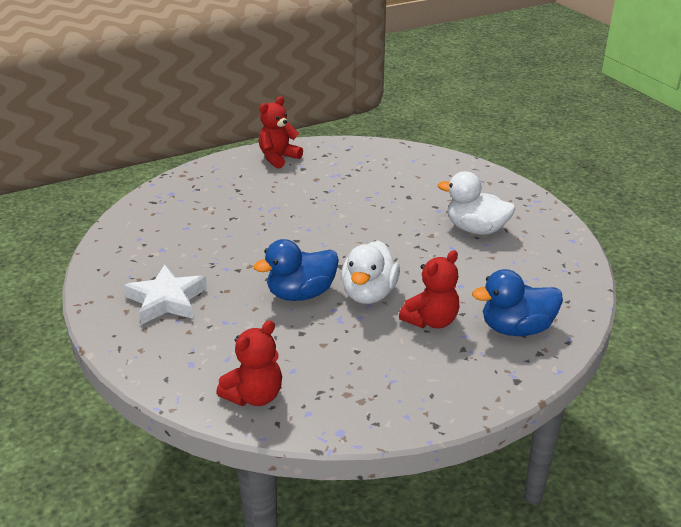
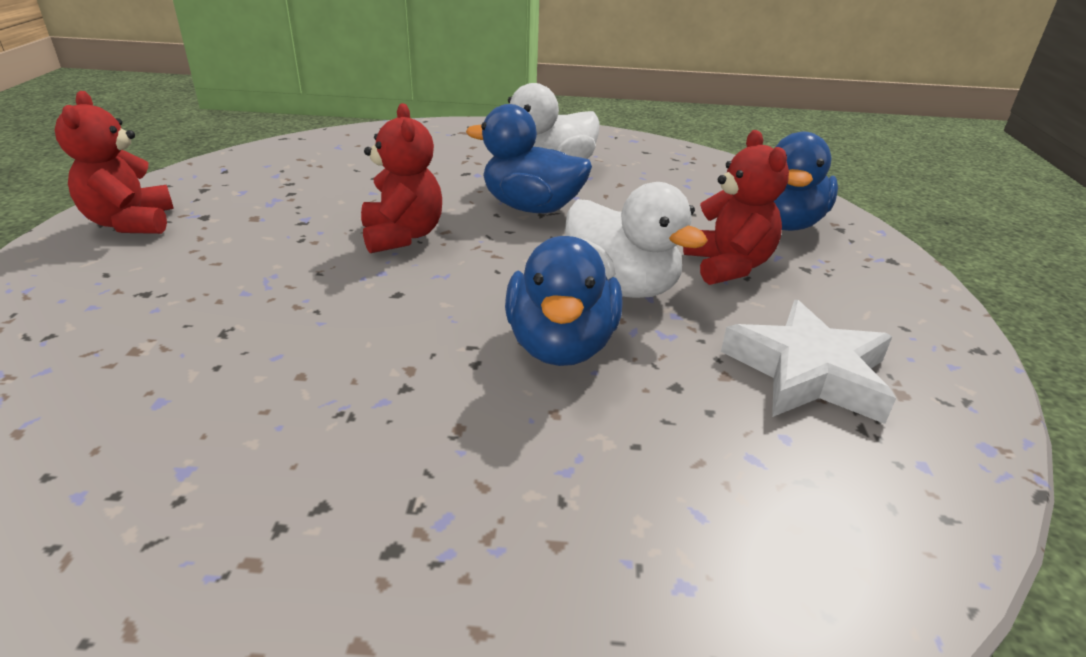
camera: 60 degrees left, 0 degrees up
white star [124,265,207,325] -> white star moved to [721,300,896,424]
red teddy bear [216,320,282,406] -> red teddy bear moved to [361,103,442,253]
none -> blue duck [466,104,592,213]

